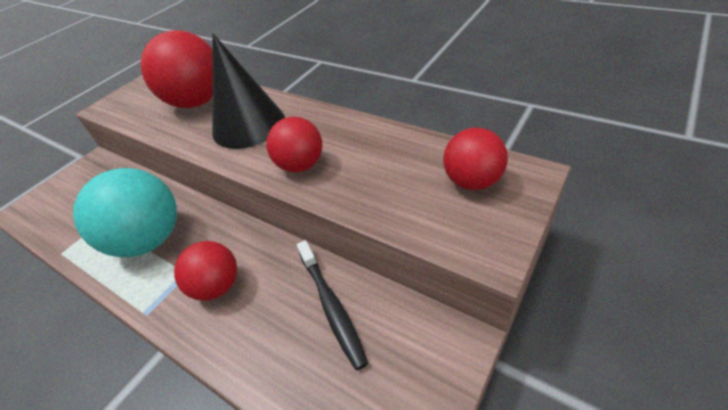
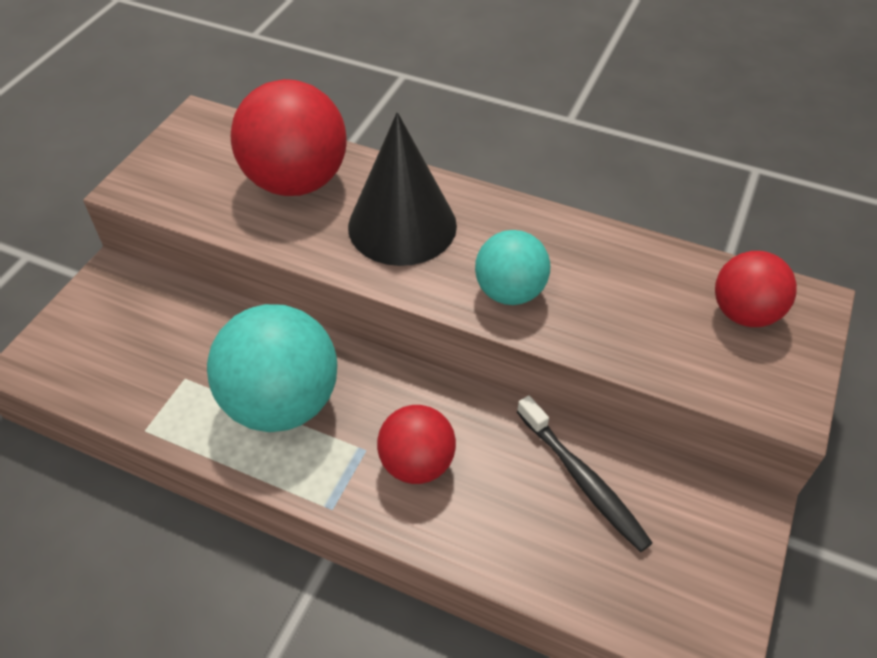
camera: 15 degrees left, 5 degrees up
red ball [266,117,322,172] -> turquoise ball [475,230,550,305]

